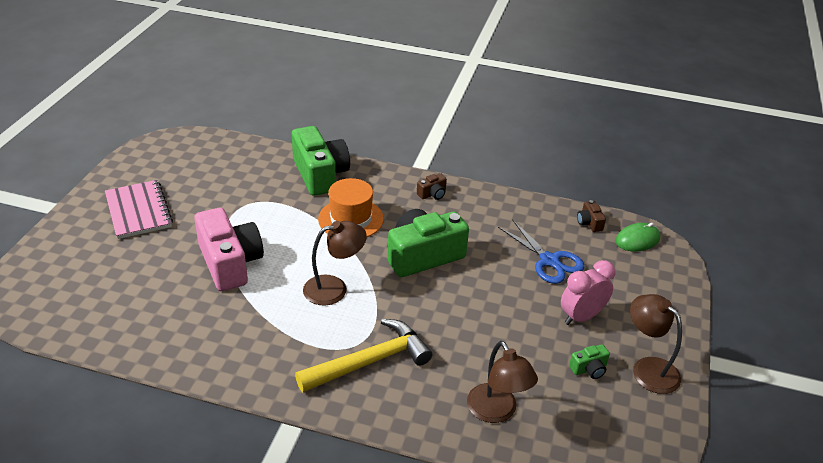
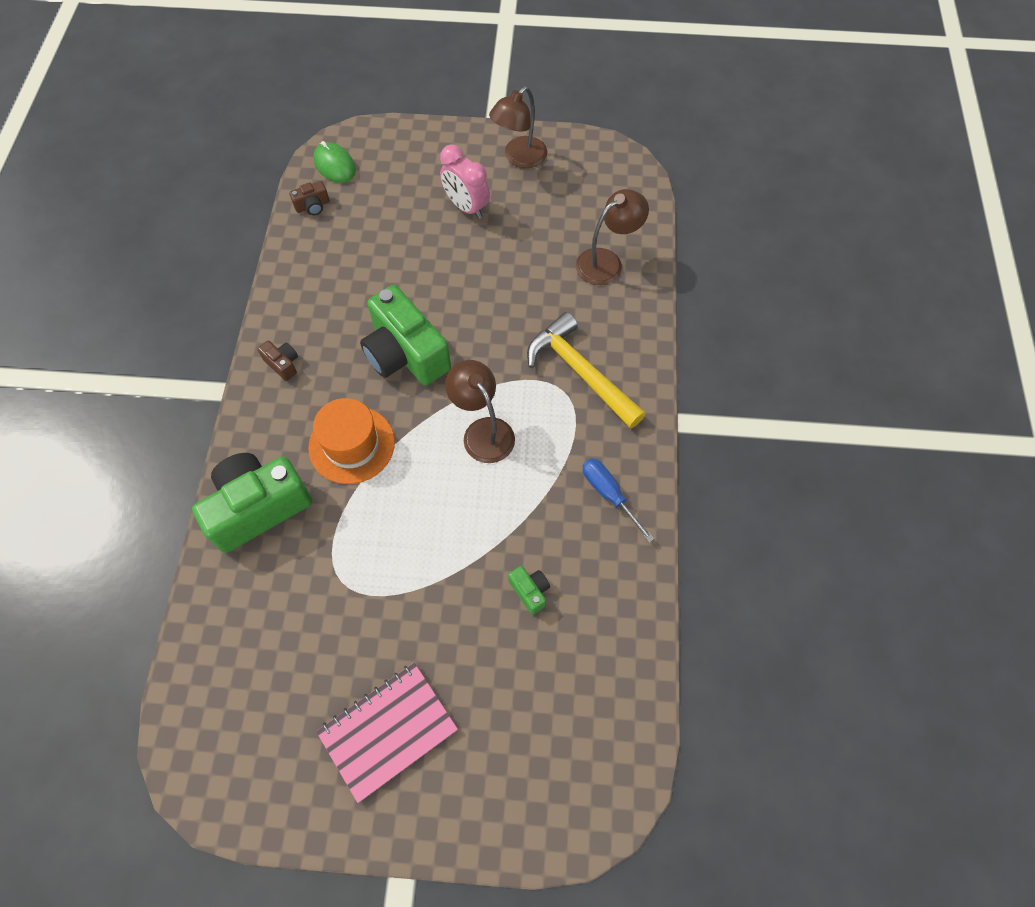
camera: 100 degrees left, 25 degrees up
pink camera [194,208,264,291] -> none
blue scissors [498,219,585,284] -> none
green camera [569,344,610,379] -> green camera moved to [508,566,550,615]
none -> blue screwdriver [583,458,655,542]

